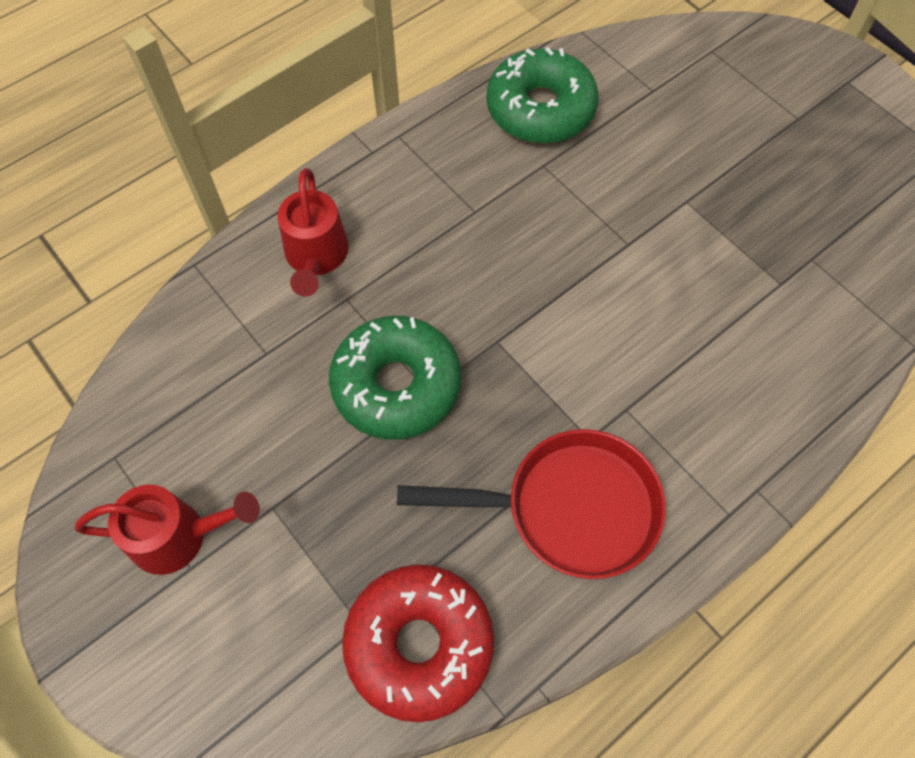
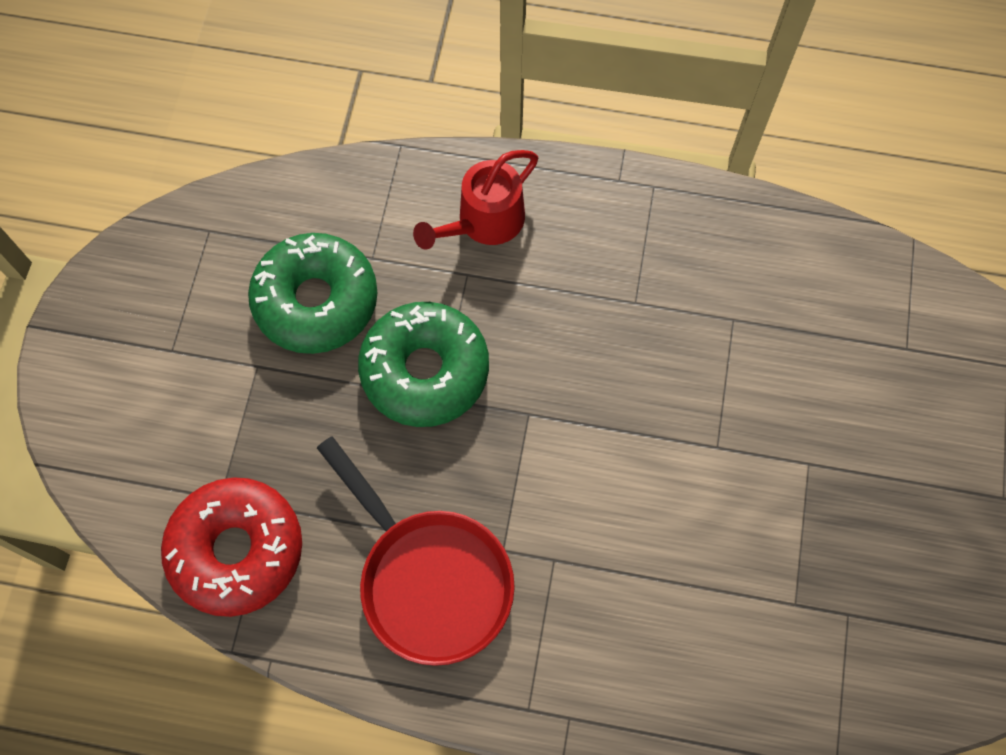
camera: 50 degrees right, 5 degrees up
red watering can [75,485,260,575] -> none
green donut [486,47,599,144] -> green donut moved to [248,233,378,354]

